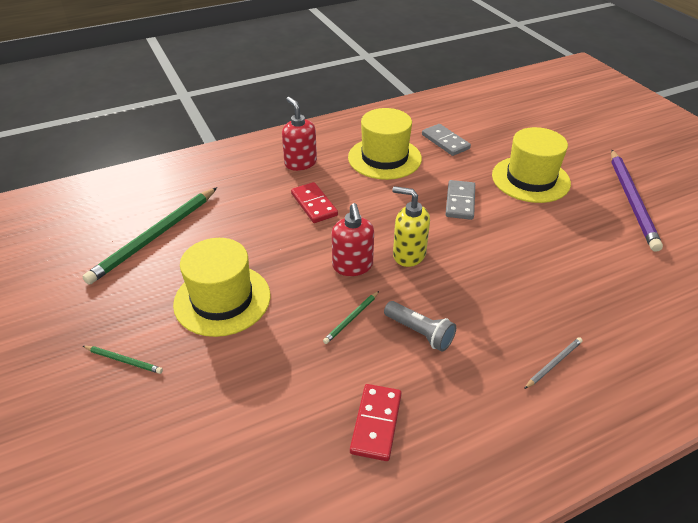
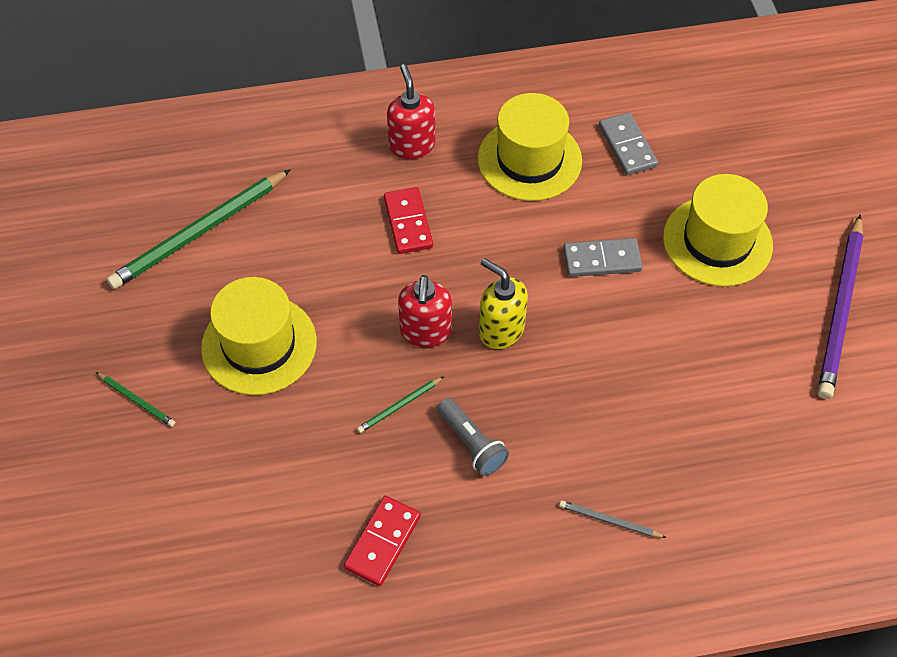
camera: 15 degrees right, 15 degrees up
grey domino [445,180,475,220] -> grey domino turned 60 degrees clockwise [563,238,643,277]
grey pencil [524,337,583,389] -> grey pencil turned 135 degrees counterclockwise [559,500,666,538]

